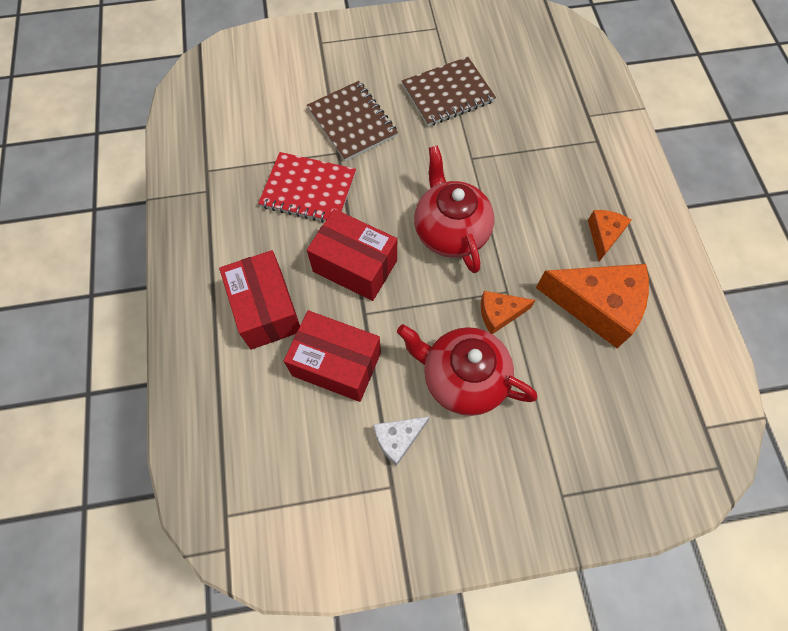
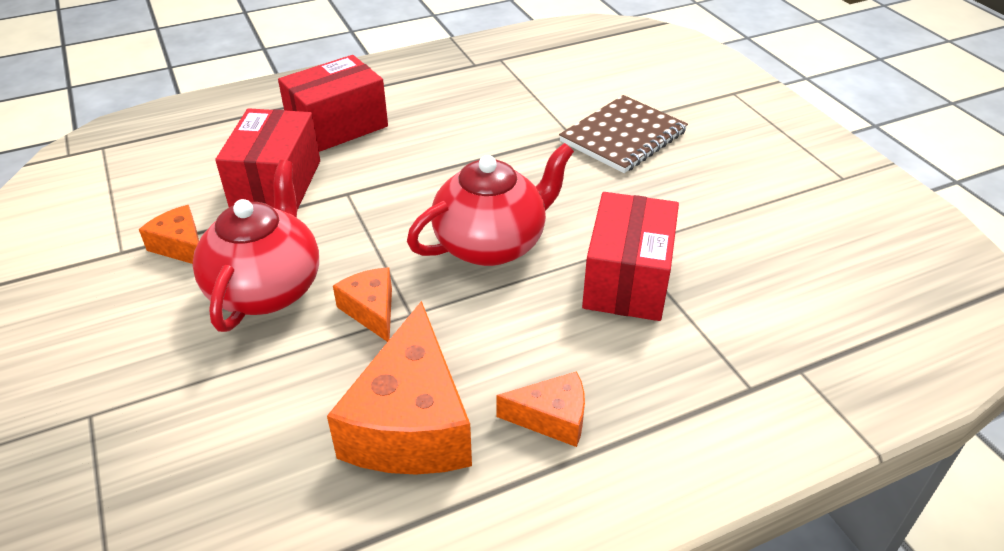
camera: 75 degrees right, 25 degrees down
red notebook [258,152,356,223] -> none
red box [307,209,397,301] -> red box moved to [582,192,679,321]
white cheese [374,416,430,466] -> orange cheese [139,205,199,264]
brown notebook [402,57,496,126] -> none

